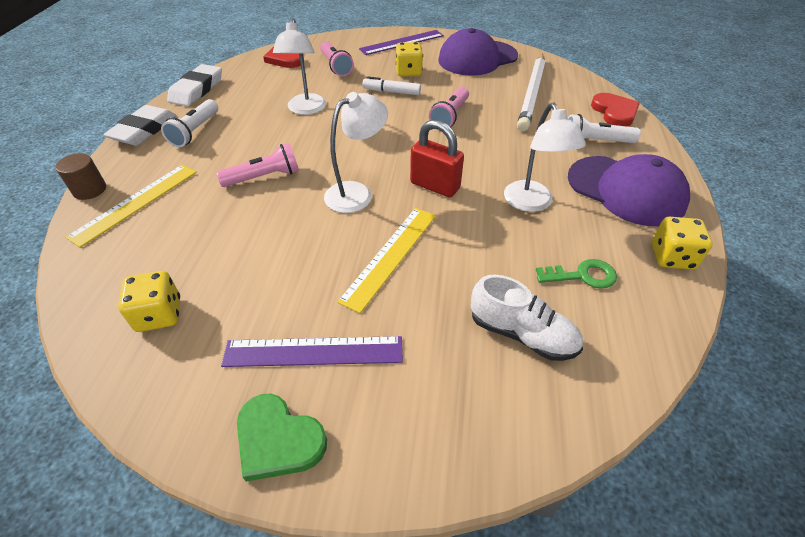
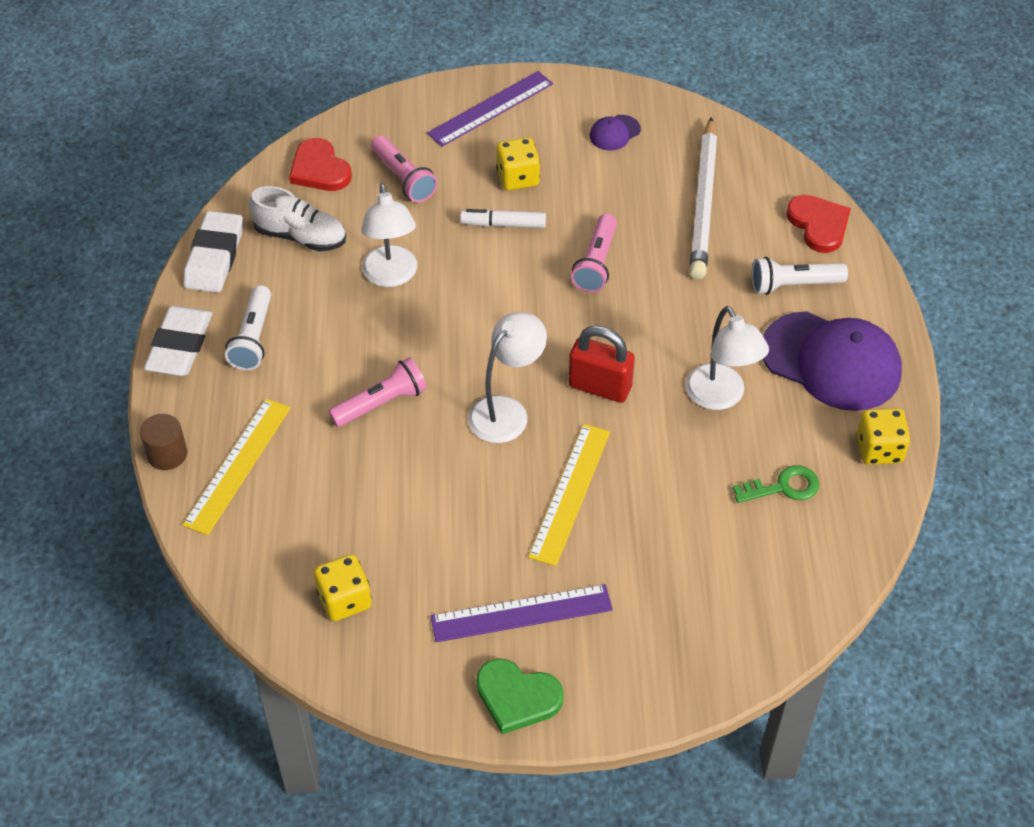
camera: 10 degrees left, 5 degrees up
purple cap [438,28,518,76] -> purple cap [590,115,641,151], size x0.43
white shoe [471,275,583,361] -> white shoe moved to [249,186,346,252]

